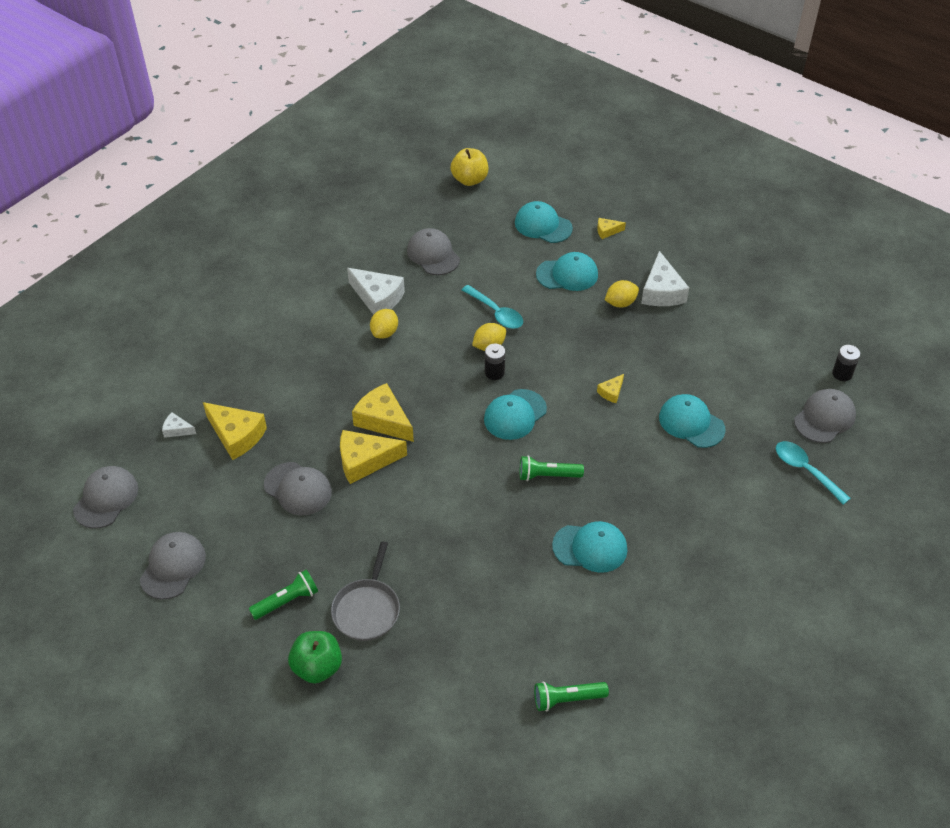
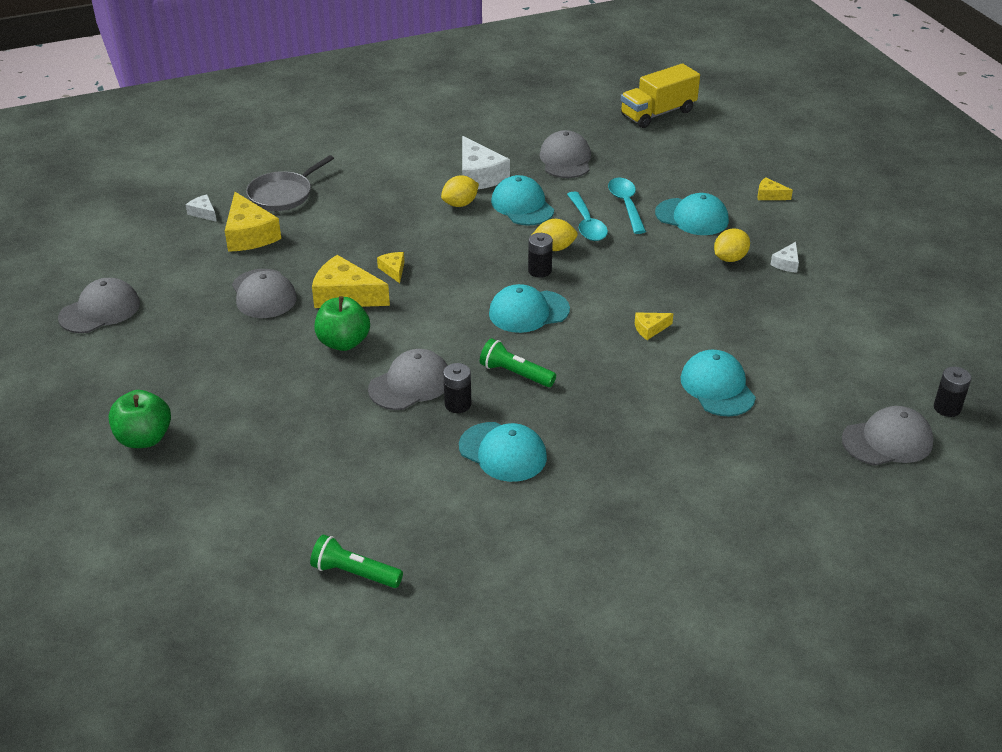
camera: 30 degrees right, 10 degrees down
grey cap [73,466,138,529] -> grey cap moved to [368,349,448,410]
green flashlight [249,570,318,620] -> none
grey pan [331,541,400,641] -> grey pan moved to [246,155,334,211]
yellow cheese [352,383,414,442] -> yellow cheese [377,252,405,283], size x0.49
yellow apple [450,148,488,186] -> yellow truck [621,63,700,128]
turquoise cap [515,201,573,243] -> turquoise cap moved to [491,175,554,226]
yellow lemon [605,280,639,307] -> yellow lemon turned 45 degrees counterclockwise [714,229,750,262]
white cheese [641,251,689,306] -> white cheese [770,242,799,273], size x0.49
turquoise spoon [776,441,851,505] -> turquoise spoon moved to [608,178,646,234]
none -> green apple [314,296,370,351]
none -> black battery [443,363,471,413]

